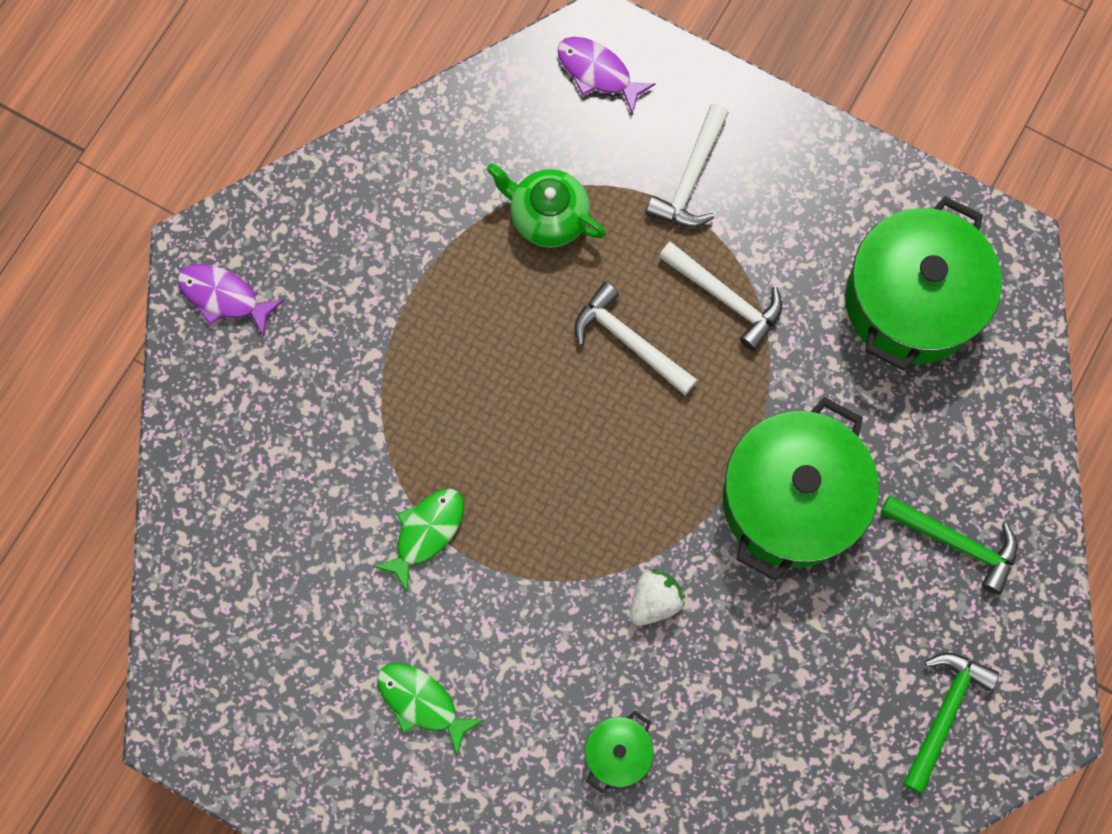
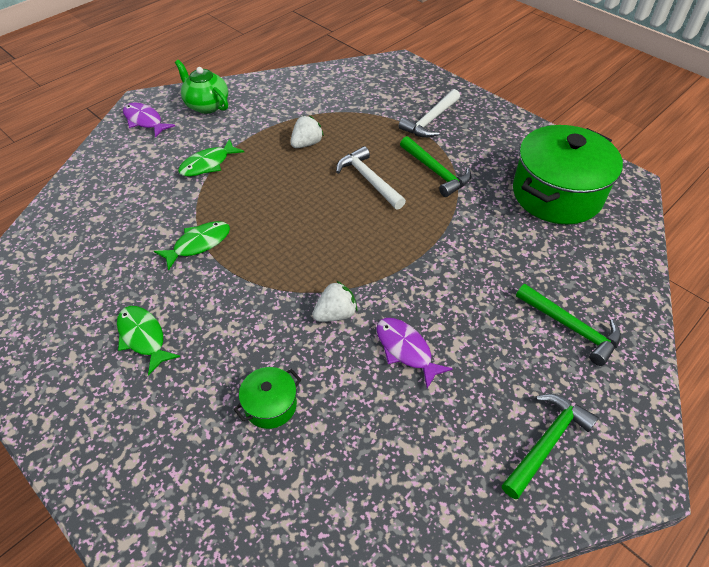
camera: 15 degrees right, 25 degrees down
green teapot [487,163,606,248] -> green teapot moved to [175,60,228,113]
purple fish [557,37,656,114] -> purple fish moved to [376,318,453,389]
white hammer [659,241,782,351] -> green hammer [400,136,471,197]
green pot [723,397,879,581] -> none
none -> green fish [178,139,244,177]
none -> white strawberry [290,116,324,148]

